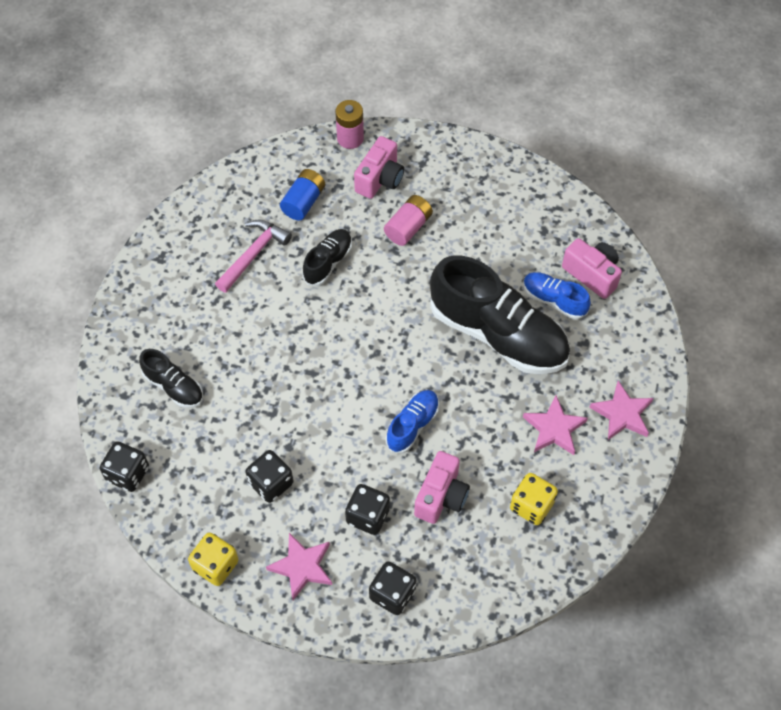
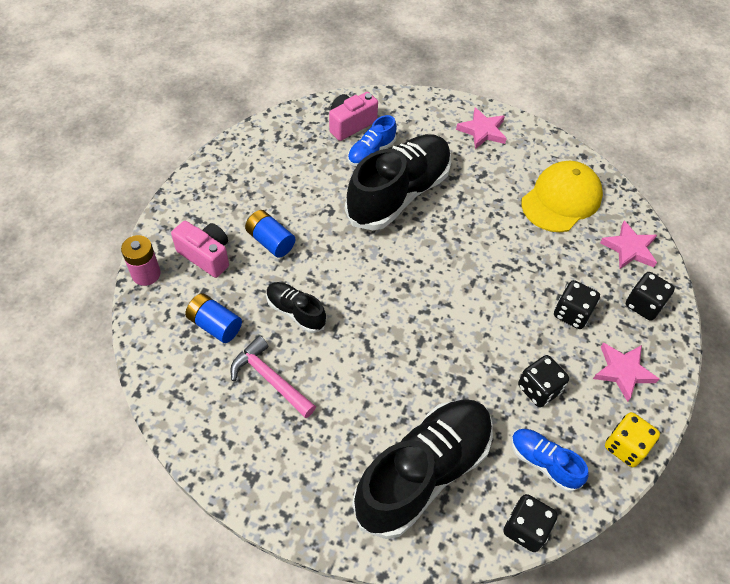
camera: 85 degrees left, 5 degrees down
black shoe [139,349,203,408] -> black shoe [352,399,493,539], size x2.11
pink battery [384,195,433,246] -> blue battery [245,210,295,258]
blue shoe [386,390,439,453] -> blue shoe moved to [511,429,589,492]
pink camera [414,451,470,524] -> none
yellow dice [510,473,558,525] -> yellow cap [521,161,603,232]
pink star [523,395,588,455] -> pink star moved to [600,220,657,269]

